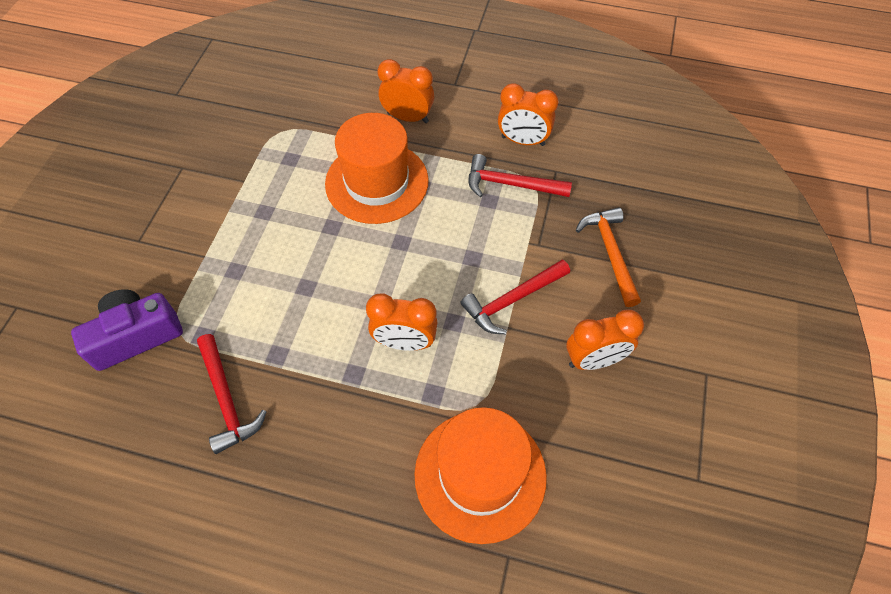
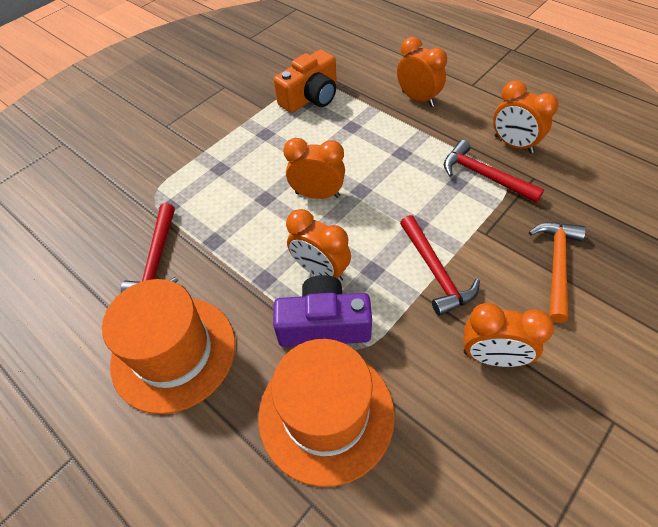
camera: 30 degrees right, 5 degrees down
purple camera [71,289,183,371] -> purple camera moved to [273,275,372,347]
orange hat [325,113,429,224] -> orange hat moved to [102,279,235,414]
red hammer [460,260,570,334] -> red hammer turned 105 degrees counterclockwise [400,215,480,316]
none -> orange camera [274,50,337,113]
none -> orange clock [283,138,345,199]

